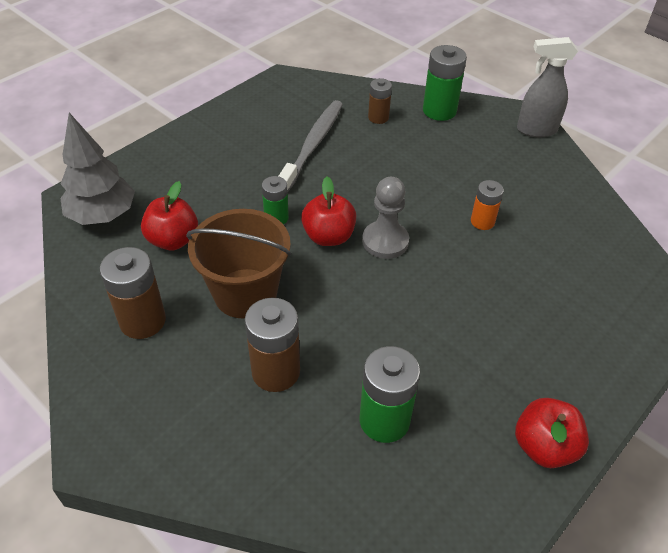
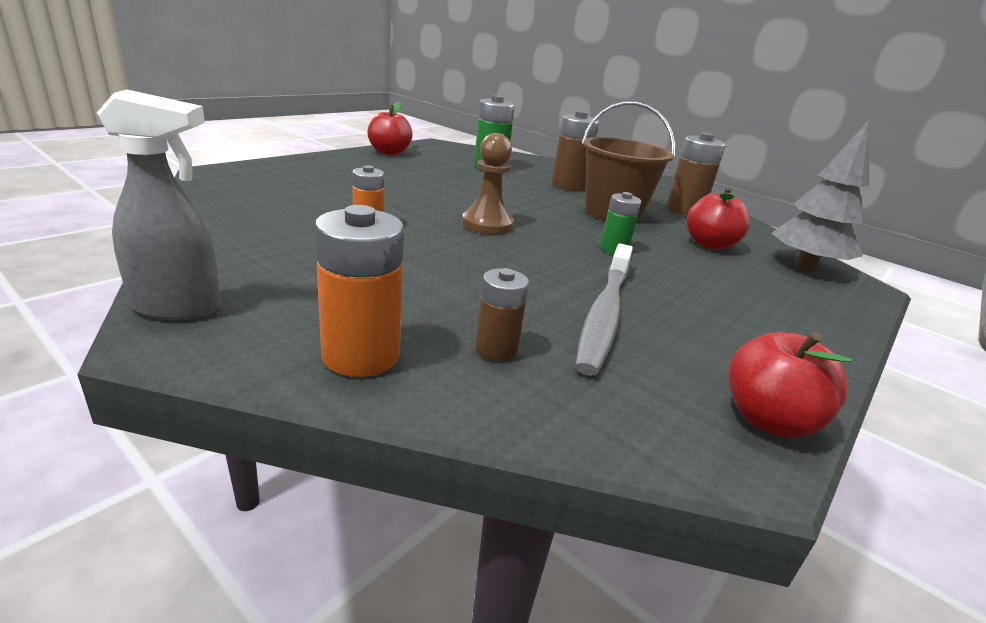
camera: 175 degrees right, 20 degrees down
red apple [301,177,356,246] -> red apple moved to [728,332,853,438]
grey pawn [362,177,409,259] -> brown pawn [462,133,514,235]
green battery [423,45,467,121] -> orange battery [315,205,404,377]

